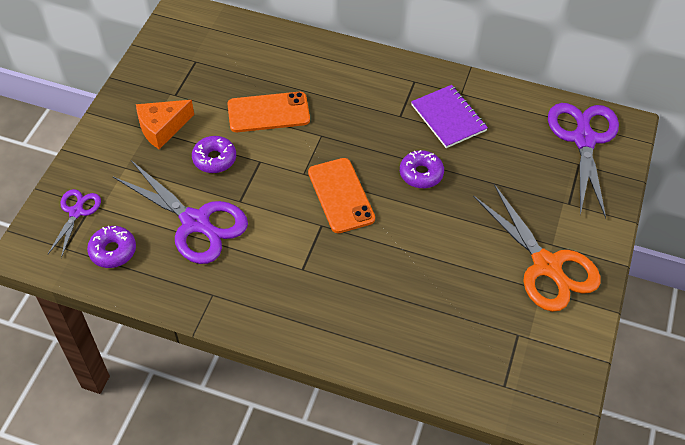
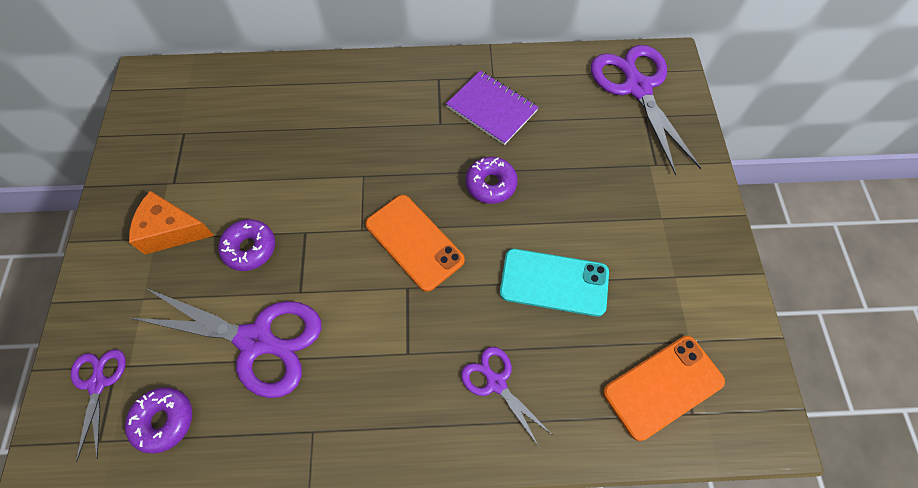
camera: 20 degrees left, 10 degrees up
orange cheese [136,100,194,149] -> orange cheese turned 60 degrees clockwise [129,191,214,255]
orange phone [227,92,310,132] -> orange phone moved to [603,336,725,441]
orange scissors [473,184,601,312] -> none
none -> purple scissors [461,347,551,447]
none -> turquoise phone [500,249,609,317]

